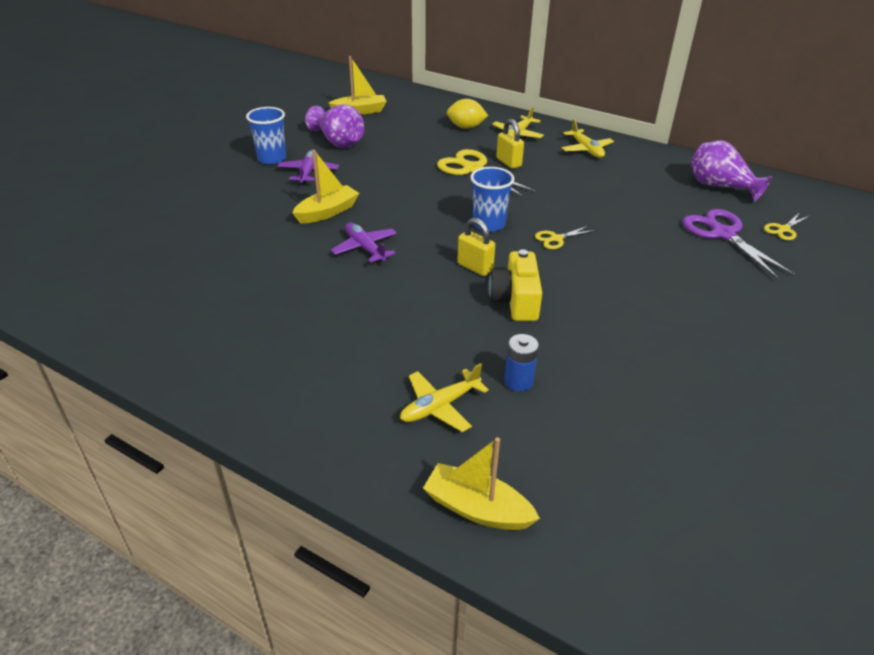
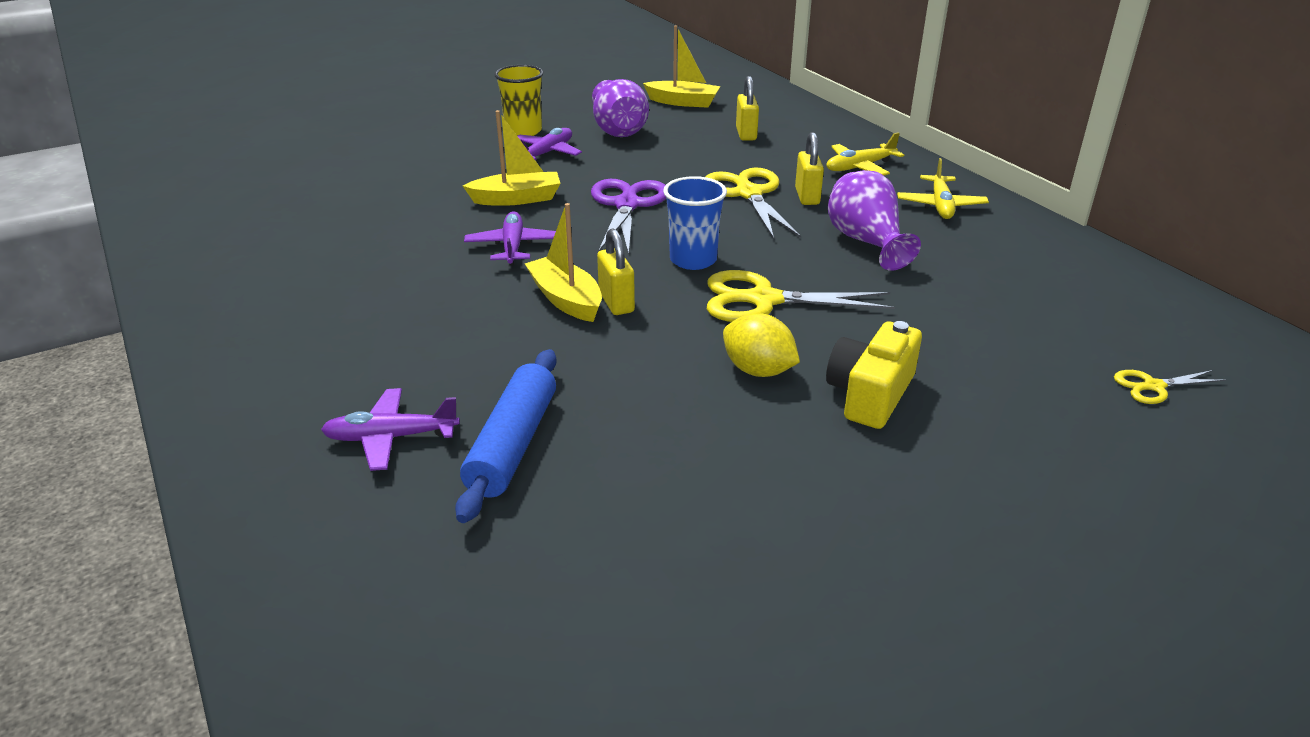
camera: 30 degrees right, 5 degrees down
blue cup [246,107,286,164] -> yellow cup [494,65,543,136]
yellow plane [400,363,489,432] -> purple plane [321,388,460,471]
yellow boat [423,437,540,530] -> yellow boat moved to [525,203,602,322]
yellow lemon [447,99,488,129] -> yellow lemon moved to [723,313,800,377]
yellow camera [488,249,542,321] -> yellow camera moved to [826,321,922,429]
blue battery [504,334,539,392] -> blue rolling pin [455,349,557,523]
yellow scissors [535,226,596,249] -> yellow scissors [707,270,895,322], size x1.95
purple scissors [682,209,795,279] -> purple scissors moved to [591,179,666,255]
purple vase [690,140,772,202] -> purple vase moved to [828,170,921,271]
none -> yellow padlock [736,76,759,141]

